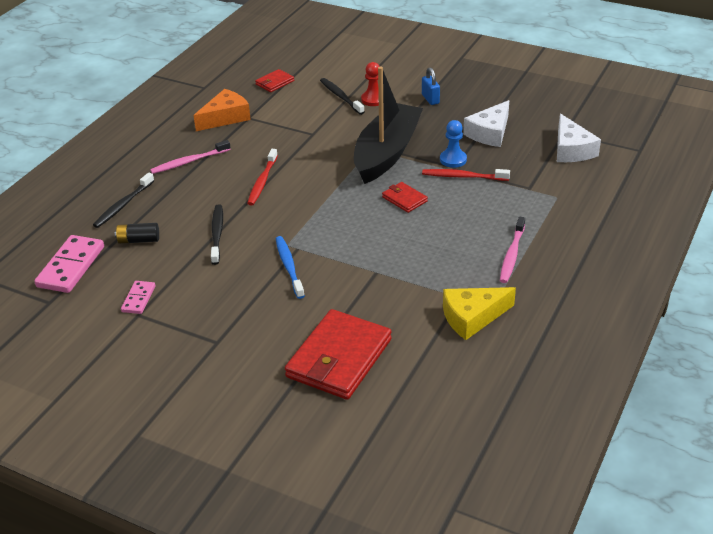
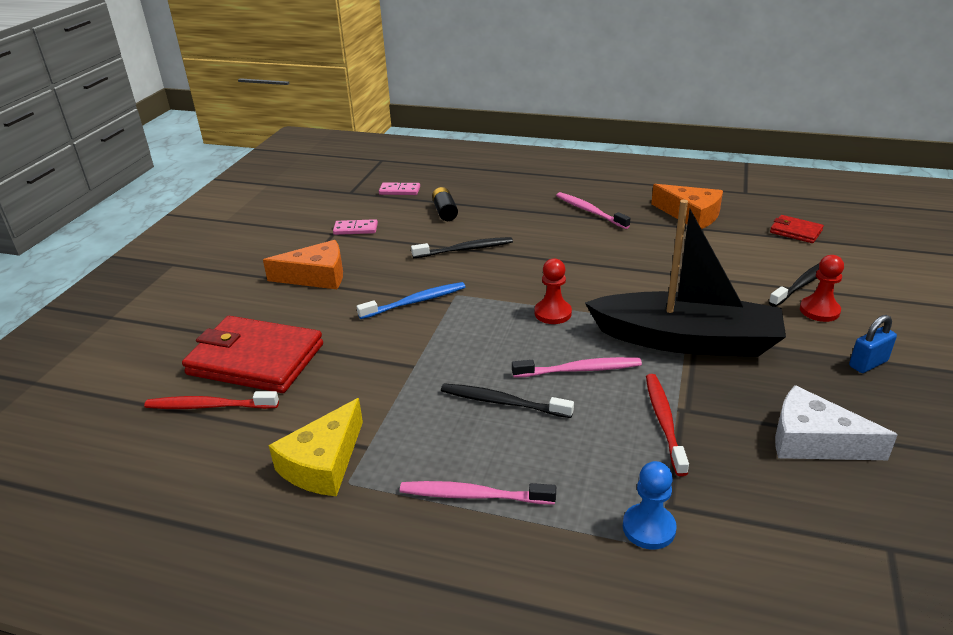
camera: 80 degrees right, 5 degrees down
pink domino [34,235,104,293] -> pink domino [379,182,420,195], size x0.55
black toothbrush [93,173,154,228] -> black toothbrush moved to [441,383,574,418]
red toothbrush [247,149,278,206] -> red toothbrush moved to [144,391,279,409]
red wallet [382,182,428,213] -> pink toothbrush [512,357,642,378]
blue pawn [440,120,467,168] -> blue pawn moved to [623,461,677,550]
yellow cheese [443,287,516,340] -> yellow cheese turned 120 degrees counterclockwise [269,398,363,496]
white cheese [557,113,601,162] -> none
none -> orange cheese [263,240,343,289]
none -> red pawn [535,259,572,324]

